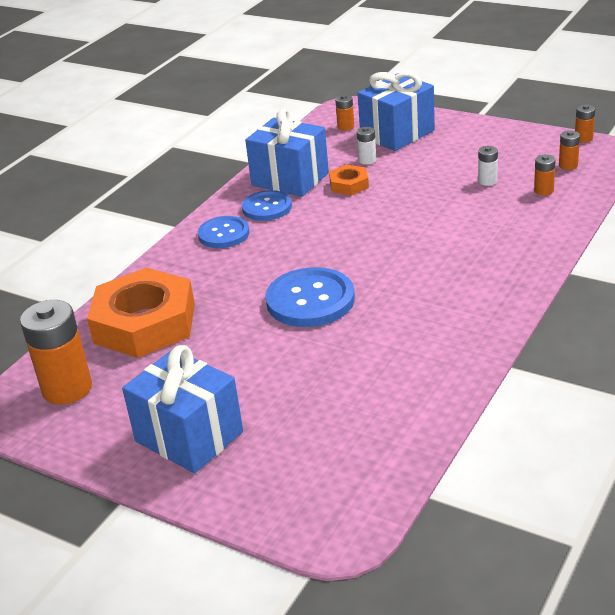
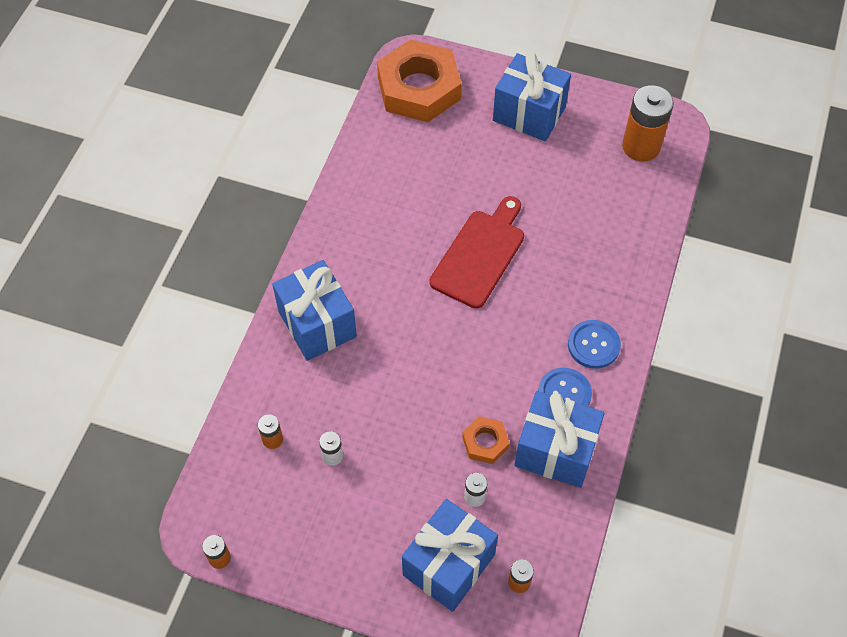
camera: 165 degrees right, 25 degrees up
orange nut [87,268,195,358] -> orange nut moved to [377,39,462,122]
blue button [265,267,355,327] -> red cutting board [429,196,524,309]
orange battery [559,130,580,170] -> none
none -> blue gift [272,260,357,361]

